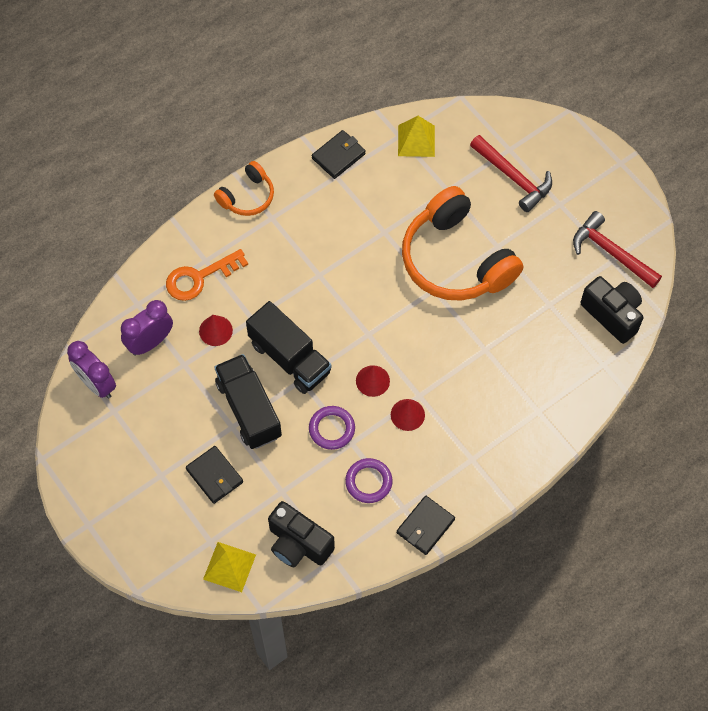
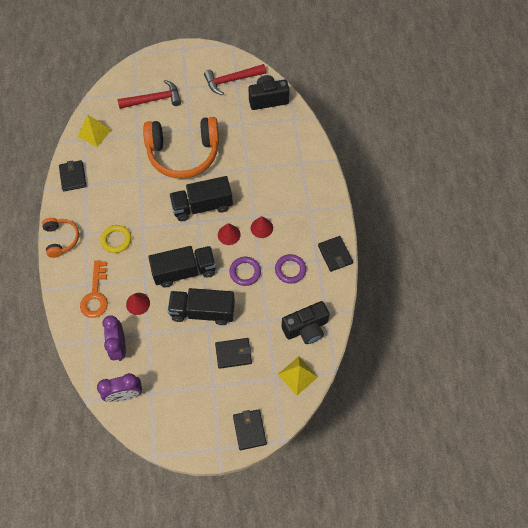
camera: 60 degrees left, 0 degrees up
none -> yellow ring [100,225,131,253]
none -> black truck [169,176,233,221]
none -> black wallet [233,409,267,450]

